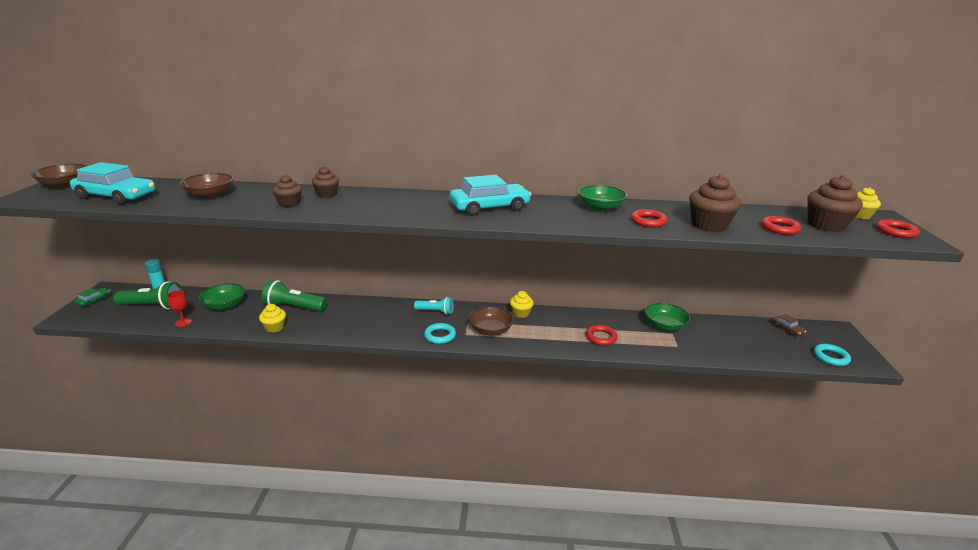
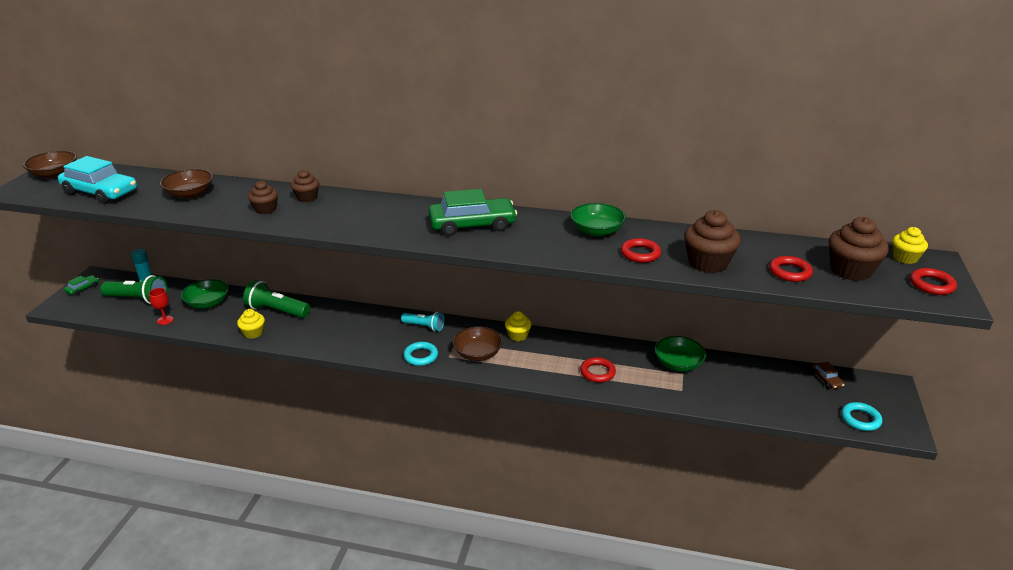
camera: 10 degrees right, 5 degrees up
turquoise car [450,175,531,216] -> green car [429,189,517,236]

